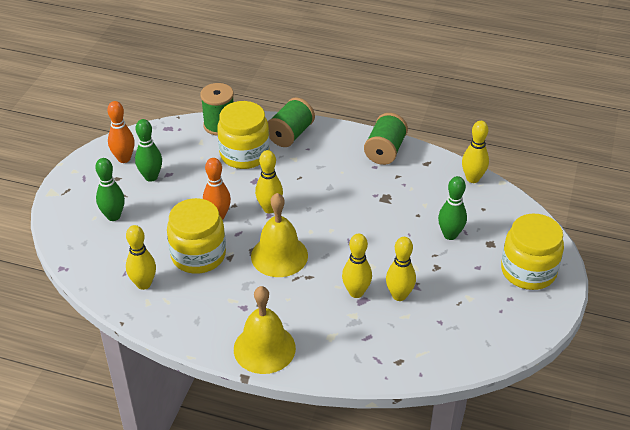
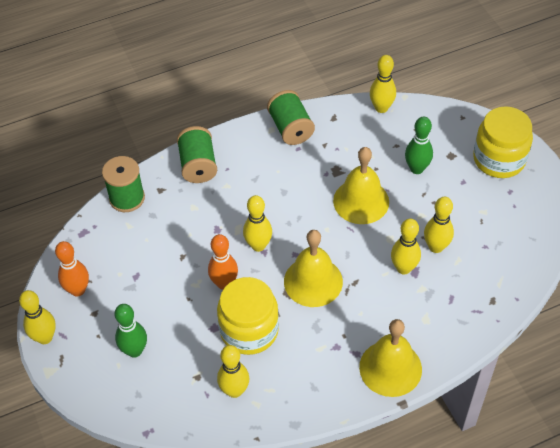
camera: 40 degrees left, 10 degrees up
green bowling pin [135,119,162,182] -> none
yellow jar [217,101,270,169] -> none
none -> yellow bowling pin [19,290,56,344]
none -> yellow bell [333,147,389,224]

